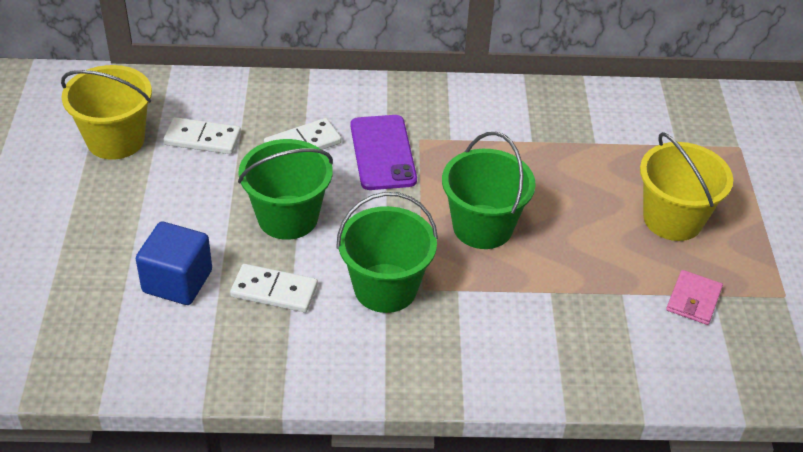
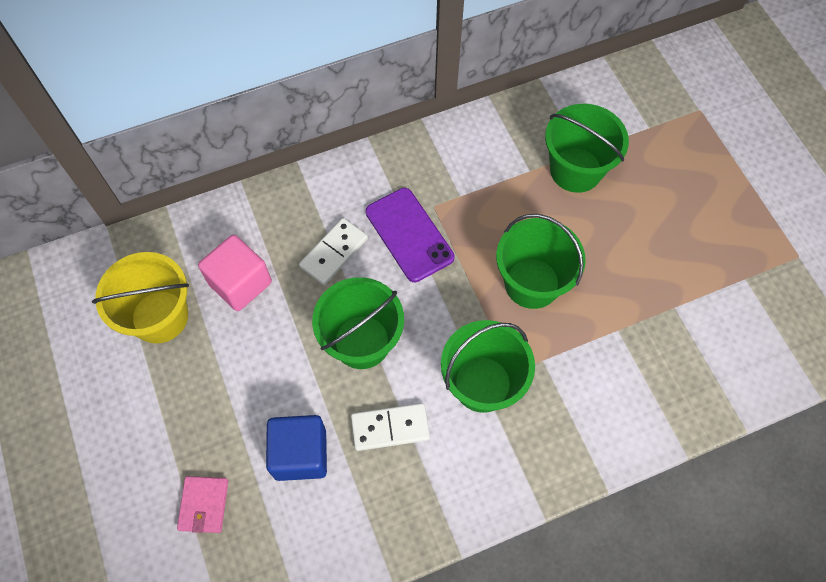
camera: 20 degrees left, 20 degrees up
white domino [163,117,241,154] -> pink cube [198,235,272,311]
yellow bucket [640,132,733,241] -> none
pink wallet [666,270,723,325] -> pink wallet moved to [177,476,228,533]
none -> green bucket [545,104,629,193]

